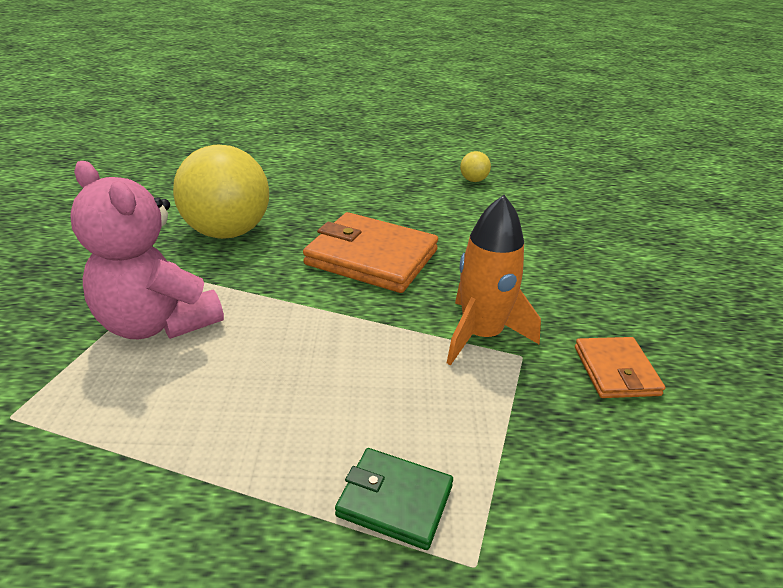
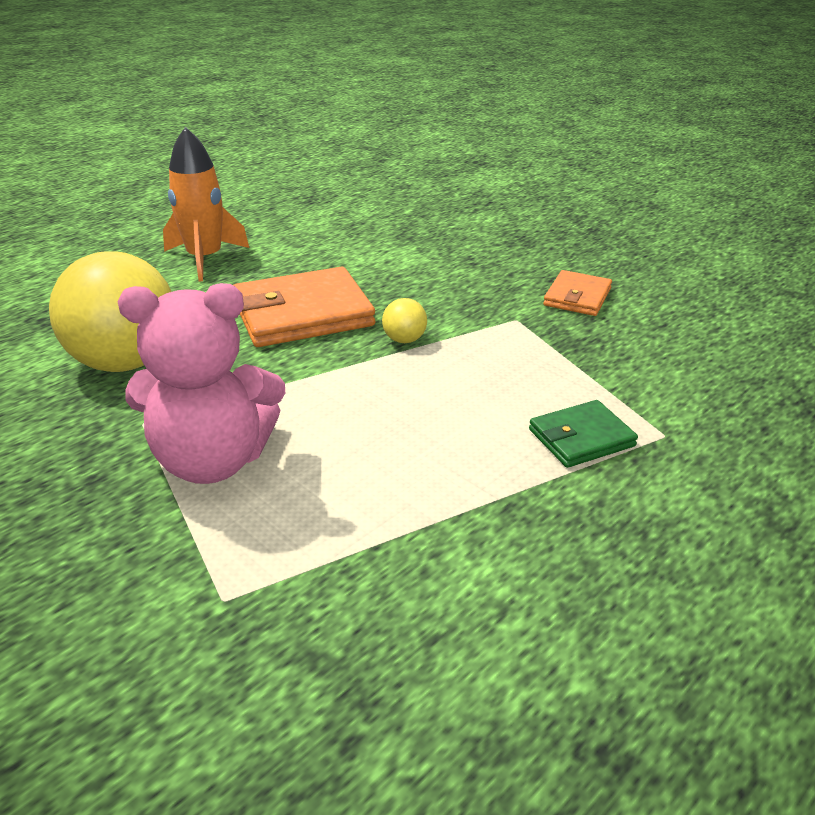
camera: 45 degrees left, 0 degrees up
orange rocket [447,195,541,365] -> orange rocket moved to [163,127,249,281]
yellow ball [460,151,491,182] -> yellow ball moved to [382,298,427,343]
orange wallet [575,337,665,398] -> orange wallet turned 75 degrees clockwise [543,270,612,316]

